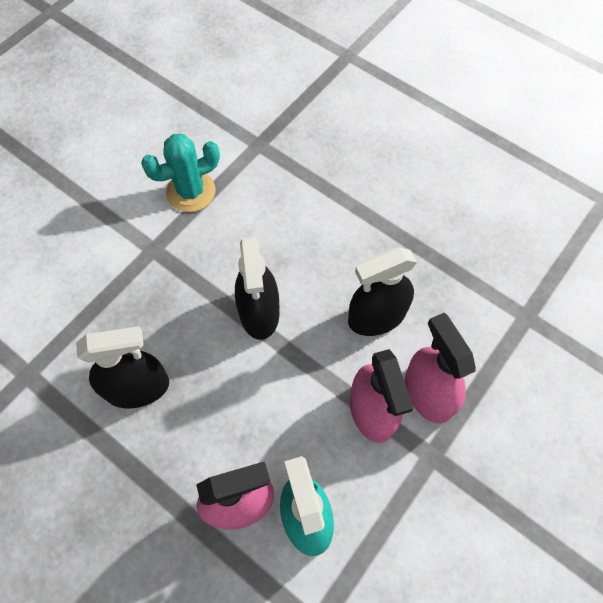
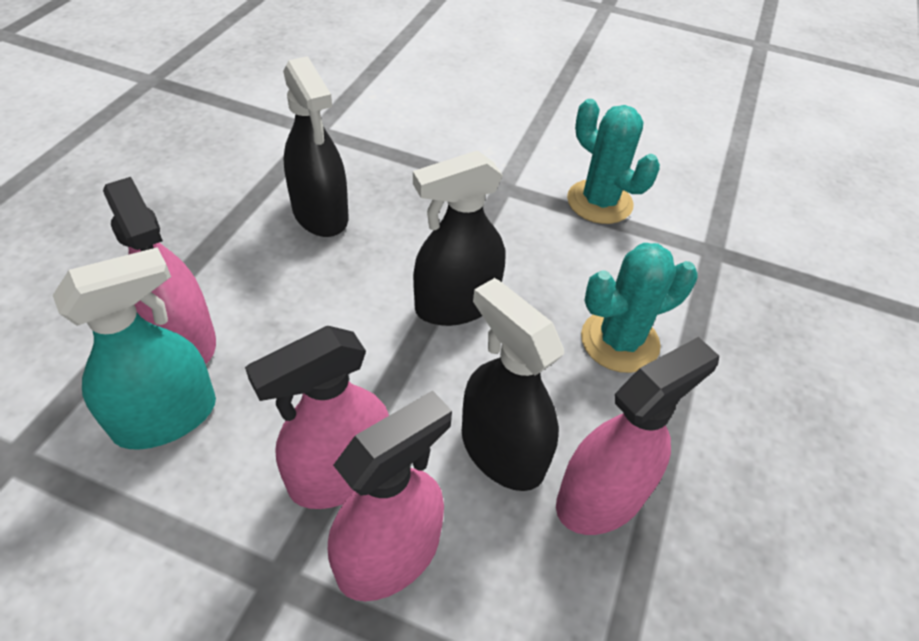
camera: 70 degrees right, 15 degrees down
none -> pink spray bottle [556,337,719,535]
none -> turquoise cactus [581,243,698,373]

